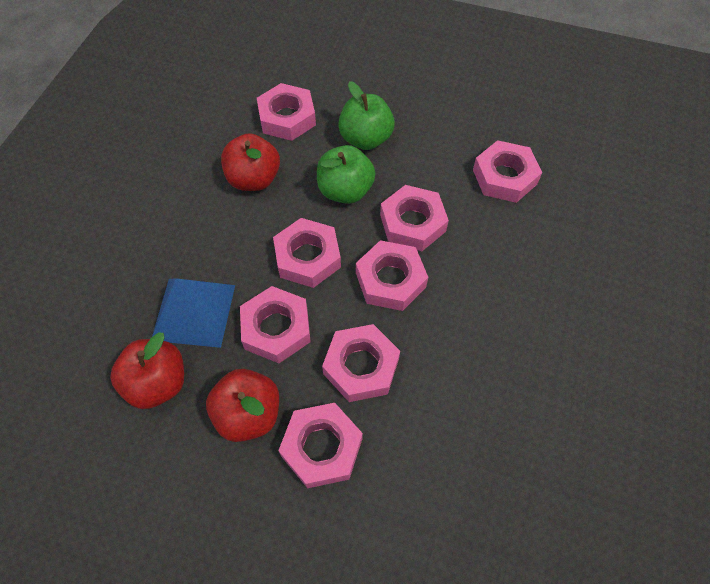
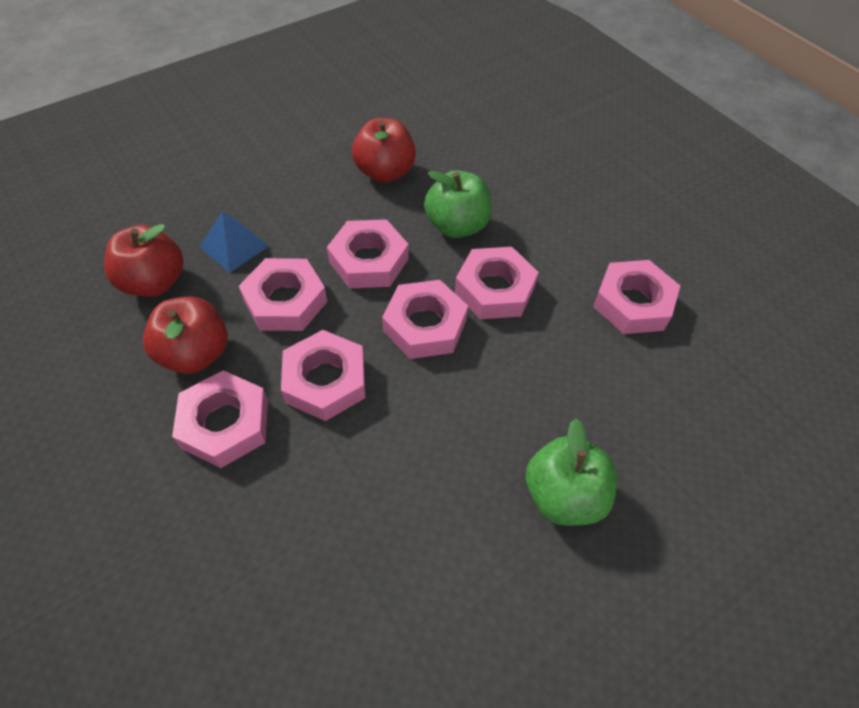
camera: 35 degrees right, 5 degrees down
blue pyramid [152,278,235,348] -> blue pyramid [200,211,269,273], size x0.67
pink nut [257,83,316,141] -> none
green apple [338,81,395,150] -> green apple moved to [526,418,617,526]

